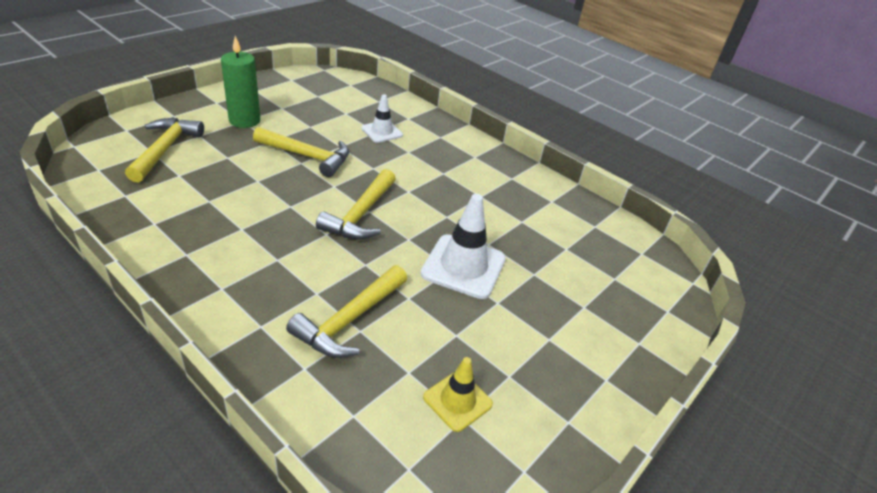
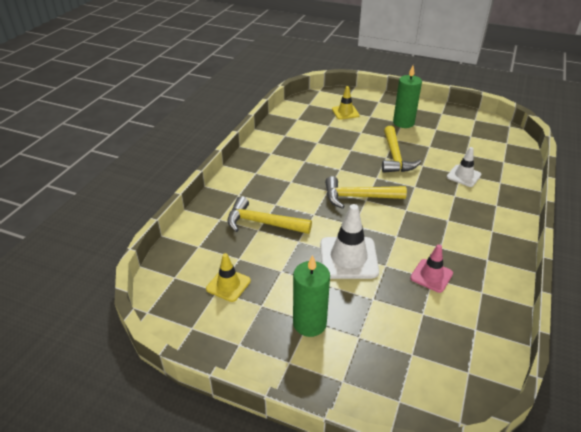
camera: 75 degrees right, 0 degrees up
yellow hammer [125,118,204,183] -> yellow traffic cone [332,86,360,119]
none -> green candle [293,255,330,337]
none -> pink traffic cone [410,244,453,293]

